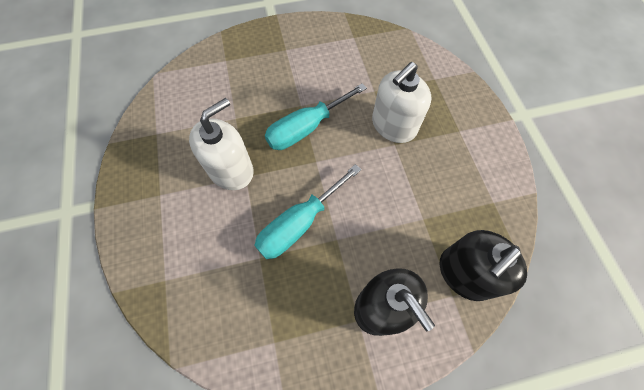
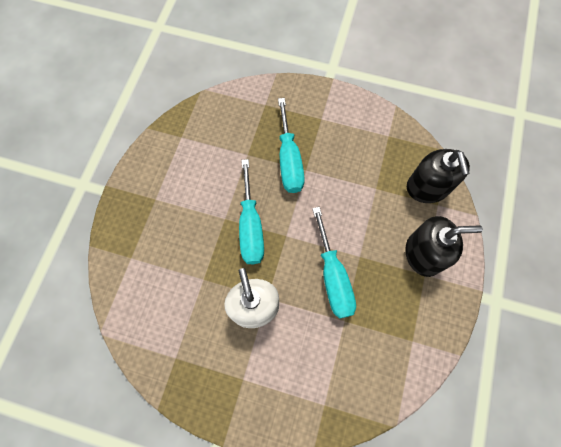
camera: 60 degrees left, 5 degrees up
white soap dispenser [372,62,431,143] -> turquoise screwdriver [278,98,305,193]

